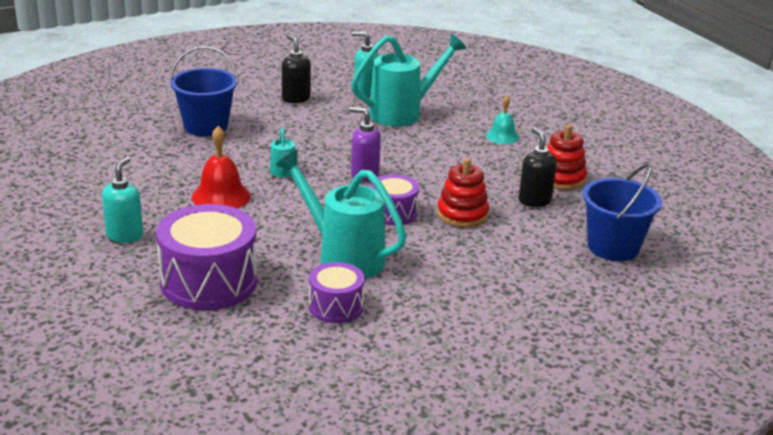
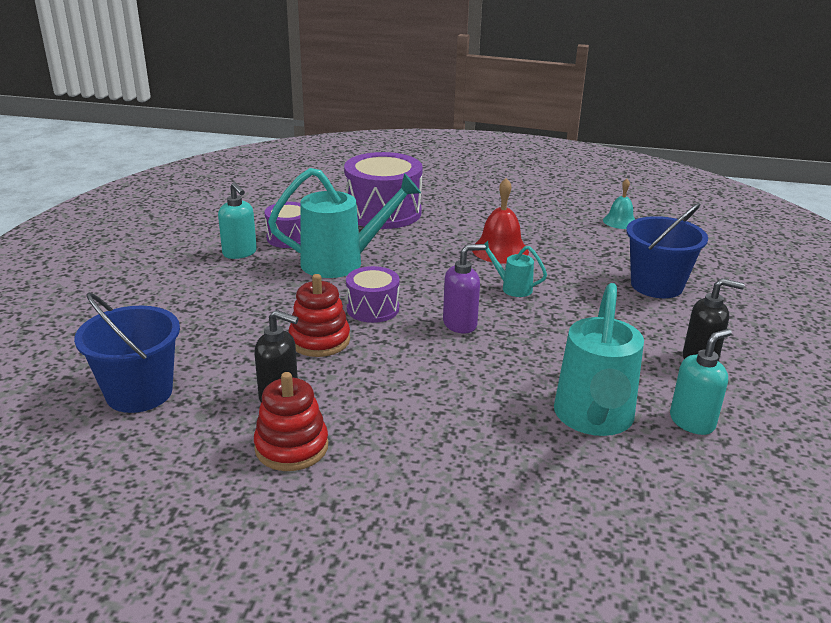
camera: 130 degrees right, 0 degrees up
turquoise soap dispenser [102,157,143,243] -> turquoise soap dispenser moved to [218,182,257,259]
turquoise bell [486,96,519,144] -> turquoise bell moved to [603,179,635,229]

